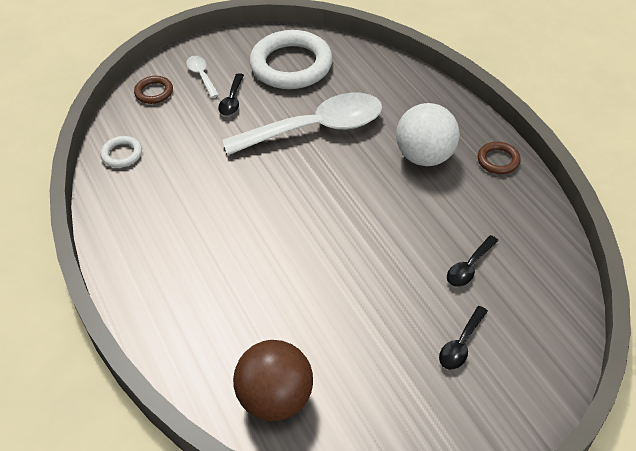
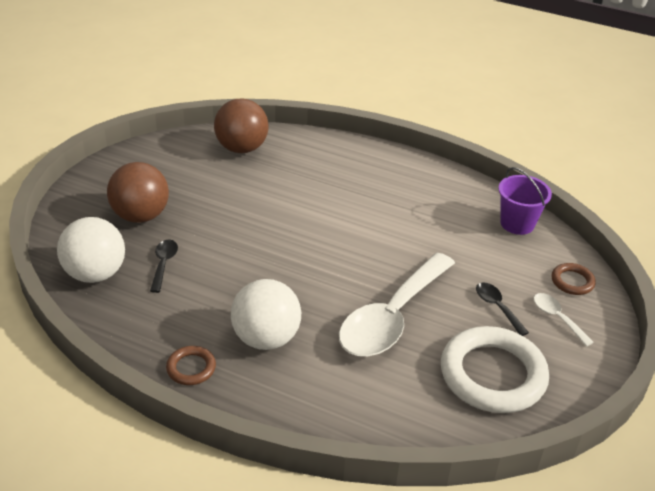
camera: 140 degrees right, 10 degrees down
white ring [100,136,142,168] -> purple bucket [499,167,552,235]
white spoon [186,56,219,98] -> white spoon turned 150 degrees counterclockwise [534,293,594,347]
black spoon [439,306,488,370] -> brown ball [107,162,169,223]
none -> white ball [57,217,125,283]

